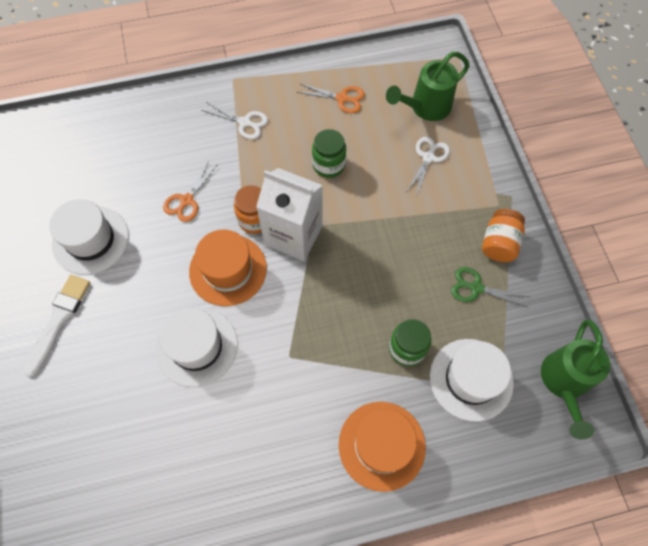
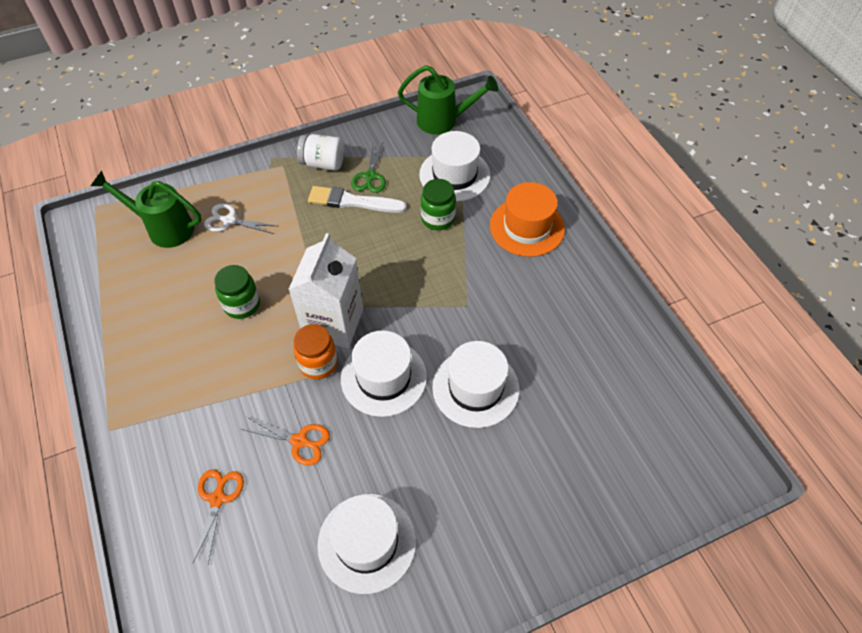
camera: 100 degrees left, 10 degrees down
white brush [22,275,90,377] -> white brush moved to [308,186,407,213]
orange hat [189,229,267,306] -> white hat [341,330,427,417]
white scissors [201,102,268,139] -> none
orange scissors [297,84,365,113] -> orange scissors moved to [193,469,244,564]
green watering can [386,52,470,121] -> green watering can turned 150 degrees clockwise [91,171,202,248]
orange jar [482,209,525,262] -> white jar [297,134,344,171]

